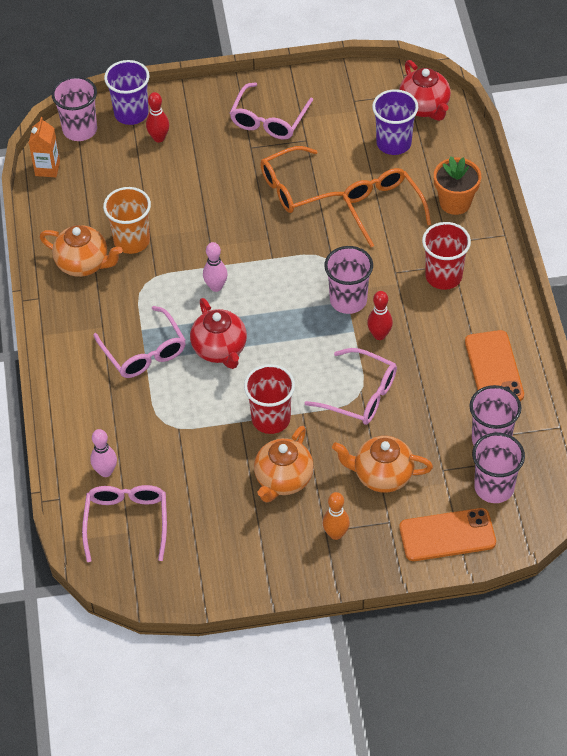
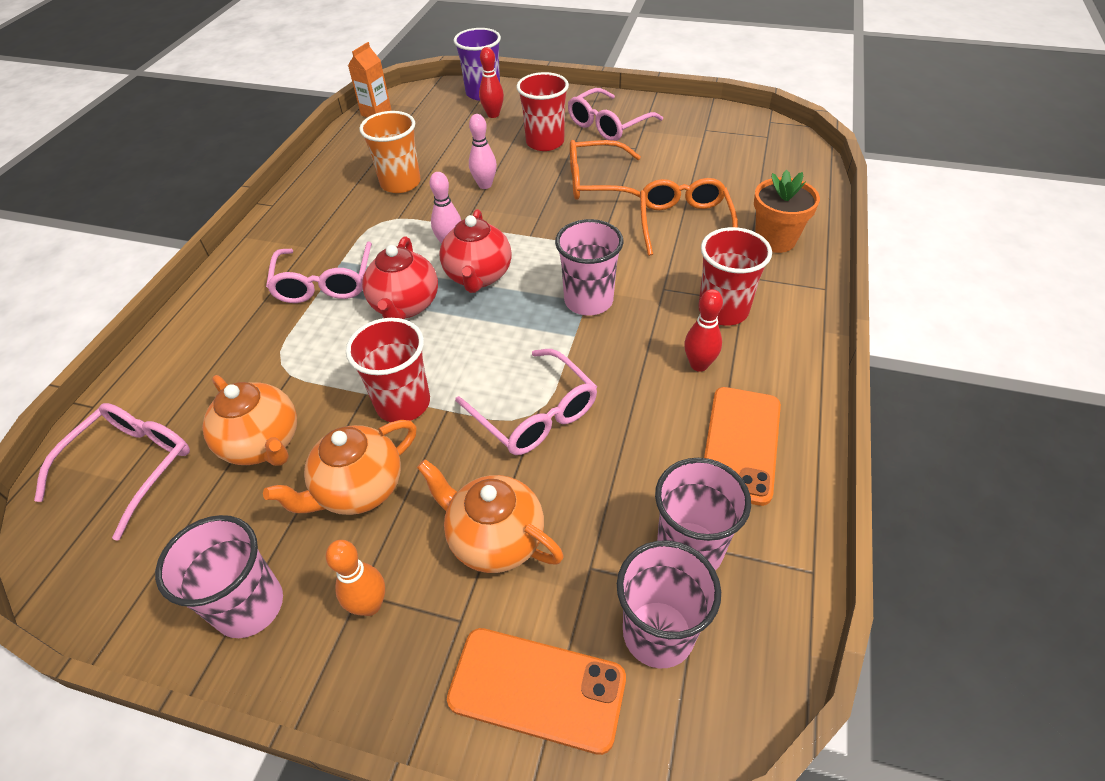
camera: 25 degrees right, 5 degrees down
orange teapot [40,225,123,277] -> orange teapot moved to [202,375,297,466]
pink cup [51,76,97,141] -> pink cup moved to [155,515,283,638]
pink bowling pin [90,429,117,477] -> pink bowling pin moved to [469,114,497,189]
red bowling pin [367,291,393,340] -> red bowling pin moved to [684,289,723,372]
purple cup [372,89,418,155] -> none
red teapot [399,60,451,121] -> red teapot moved to [440,209,512,293]
none -> red cup [516,72,569,151]

